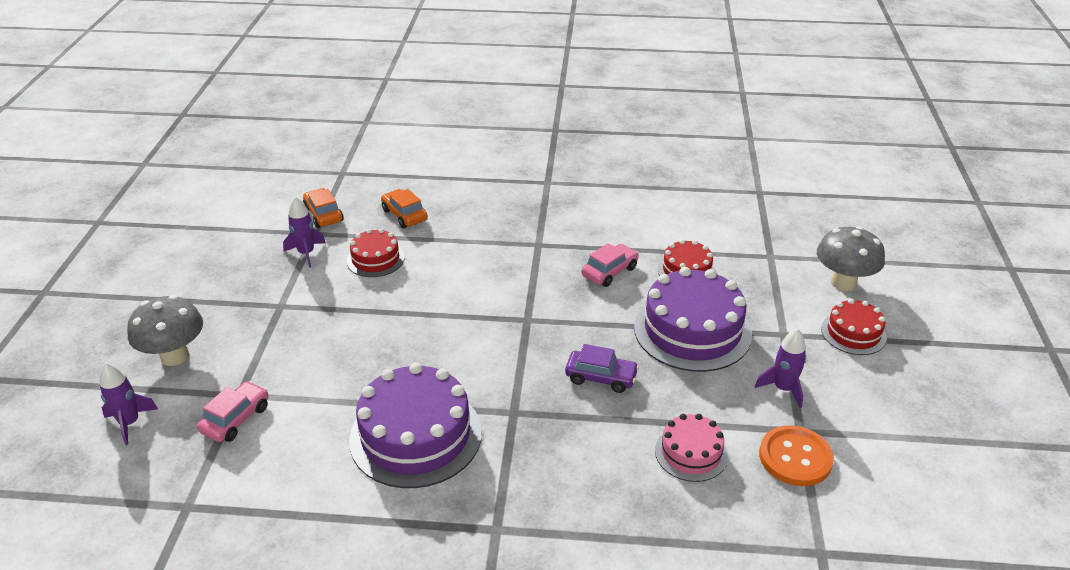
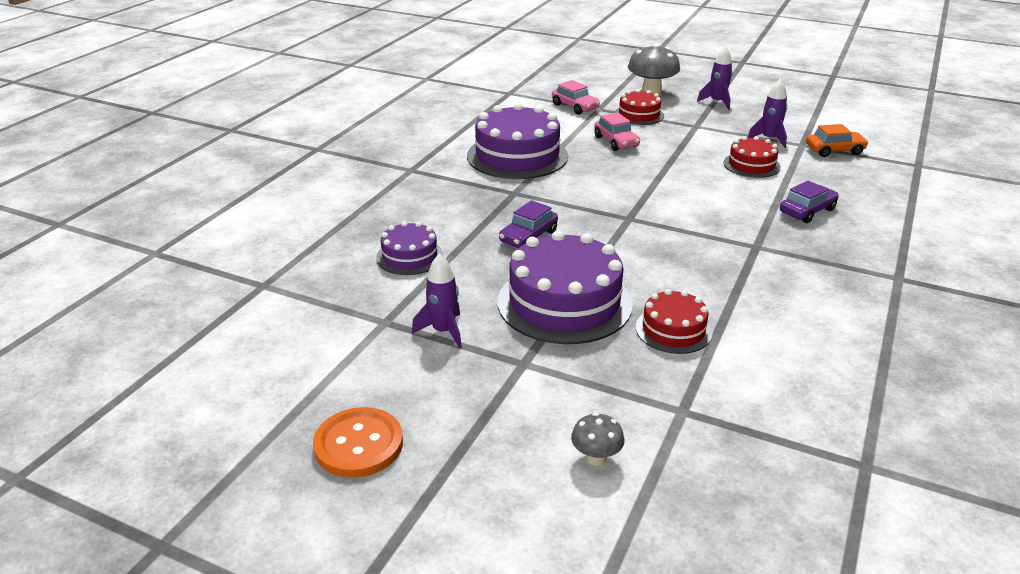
camera: 110 degrees right, 5 degrees down
purple rocket [99,362,158,445] -> purple rocket moved to [697,45,733,110]
orange car [381,189,428,228] -> none
pink car [581,243,639,287] -> pink car moved to [594,112,640,151]
pink cake [655,414,728,482] -> purple cake [376,221,443,275]
orange button [759,425,834,486] -> orange button moved to [313,407,403,478]
grey mushroom [817,226,885,291] -> grey mushroom [571,413,625,466], size x0.52
red cake [821,299,887,355] -> red cake moved to [615,89,664,125]
none -> purple car [780,181,839,223]

